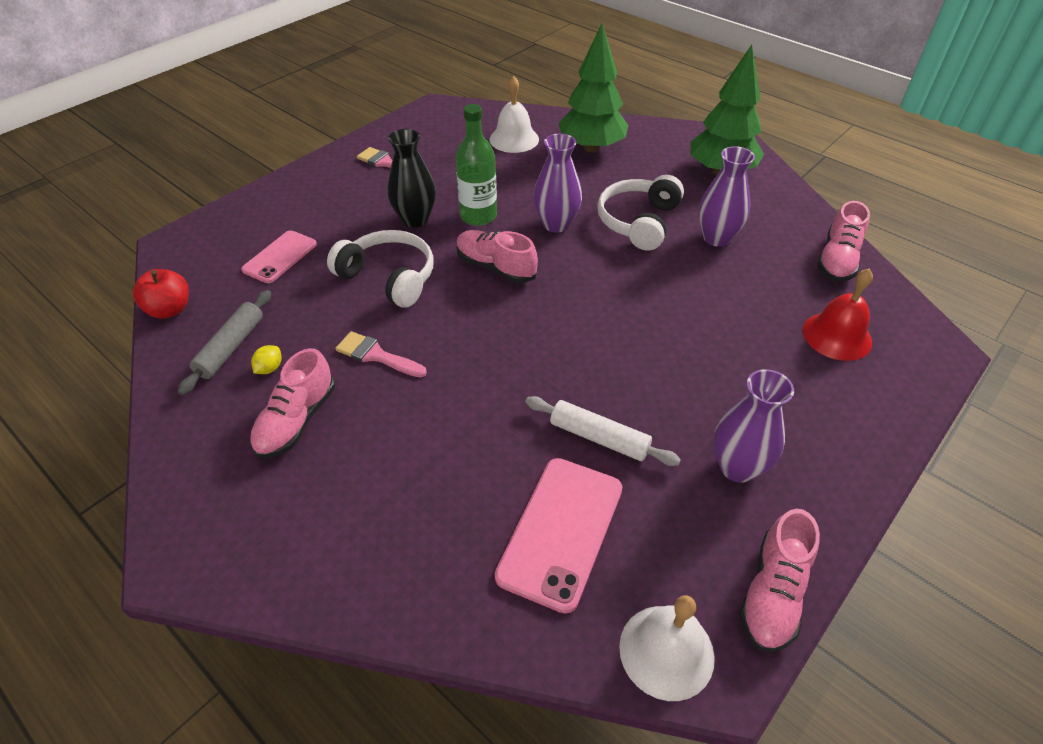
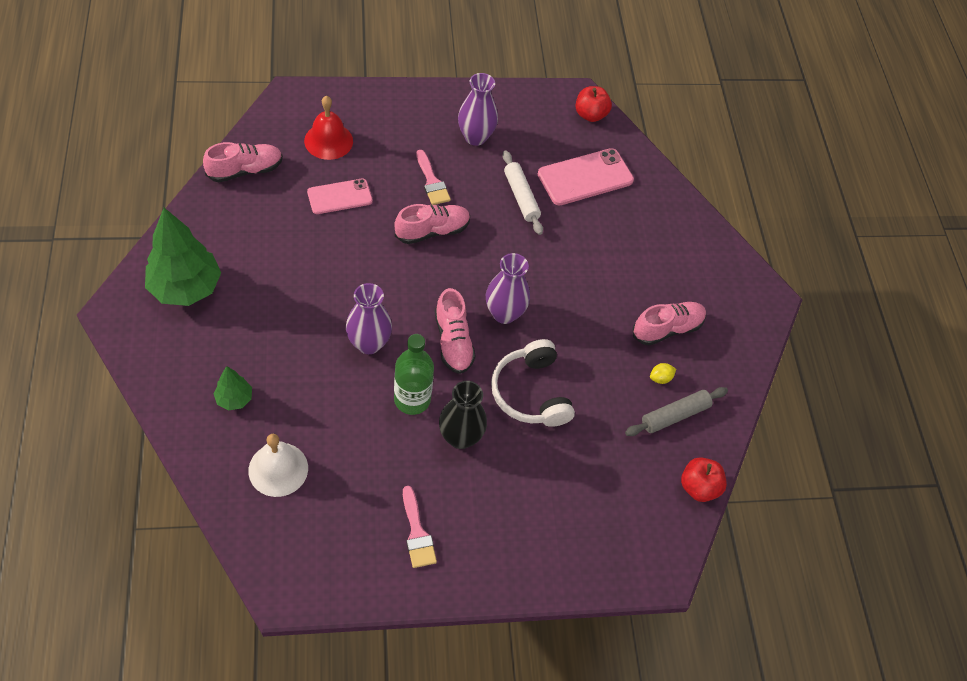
camera: 145 degrees left, 10 degrees up
pink phone [241,230,317,283] -> pink phone moved to [307,179,373,214]
pink brush [335,331,427,378] -> pink brush moved to [416,150,451,205]
green tree [558,23,629,153] -> green tree [213,366,252,411], size x0.49
white headphones [597,175,684,251] -> none
white bell [619,595,715,701] -> red apple [576,86,612,122]
purple vase [698,146,755,247] -> purple vase moved to [486,253,530,324]
pink shoe [739,509,820,652] -> pink shoe moved to [394,204,470,244]

